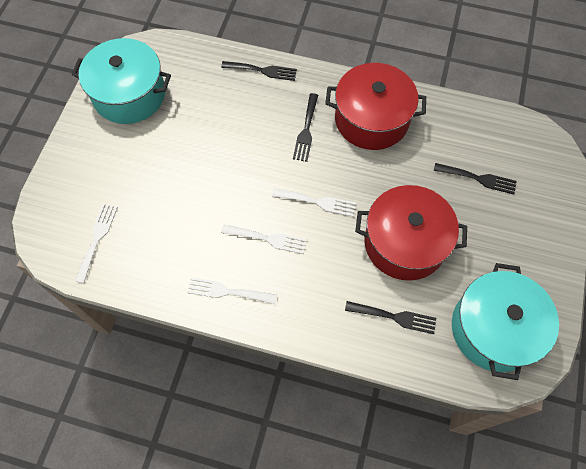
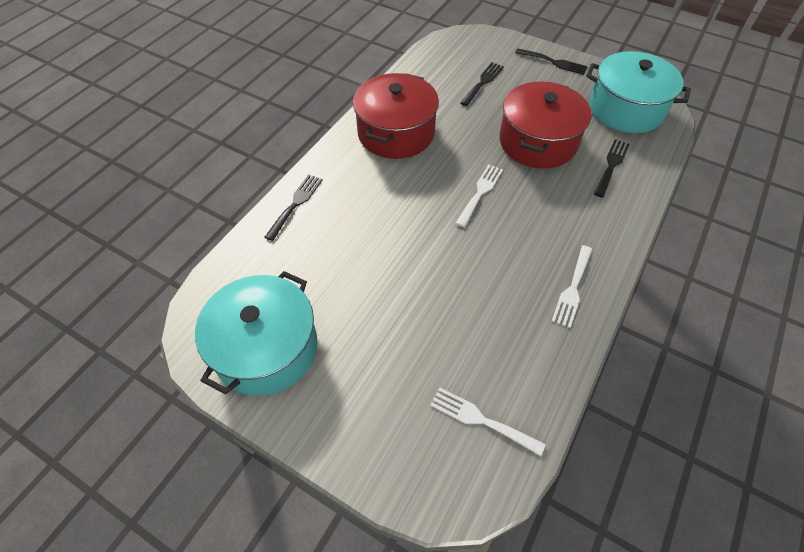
camera: 75 degrees left, 10 degrees down
white fork [221,225,307,254] -> none
black fork [293,93,318,162] -> black fork moved to [515,48,588,75]

